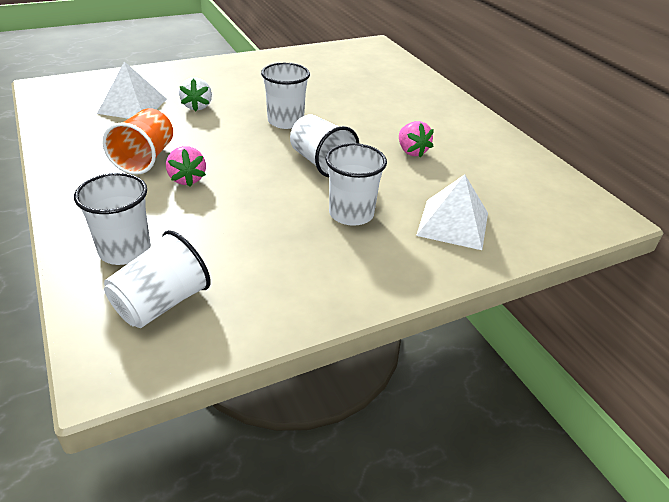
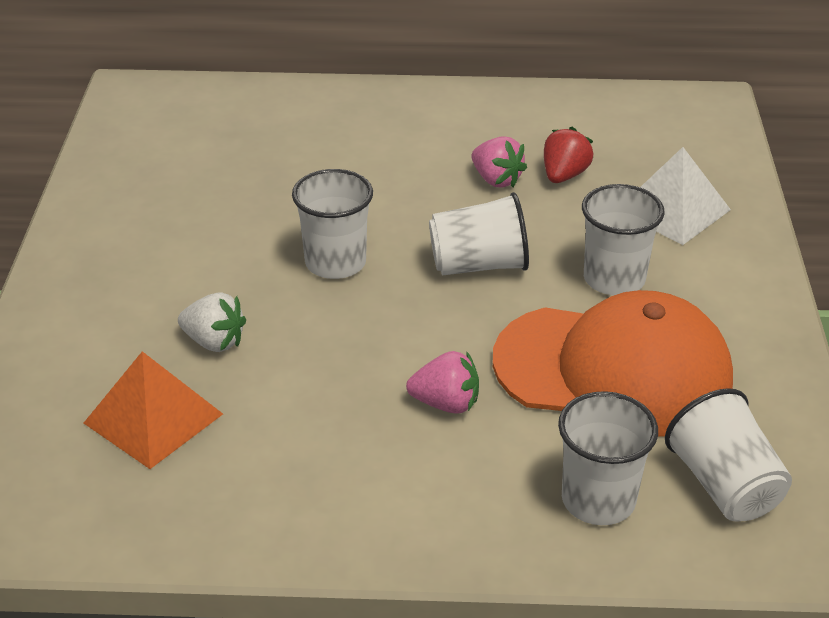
camera: 60 degrees left, 0 degrees up
white pyramid [97,61,167,119] -> orange pyramid [84,351,223,469]
orange cup [102,108,173,175] -> none
pink strawberry [399,121,434,157] -> pink strawberry turned 45 degrees clockwise [471,136,527,188]
none -> orange cap [493,290,733,437]
none -> red strawberry [544,127,593,183]

